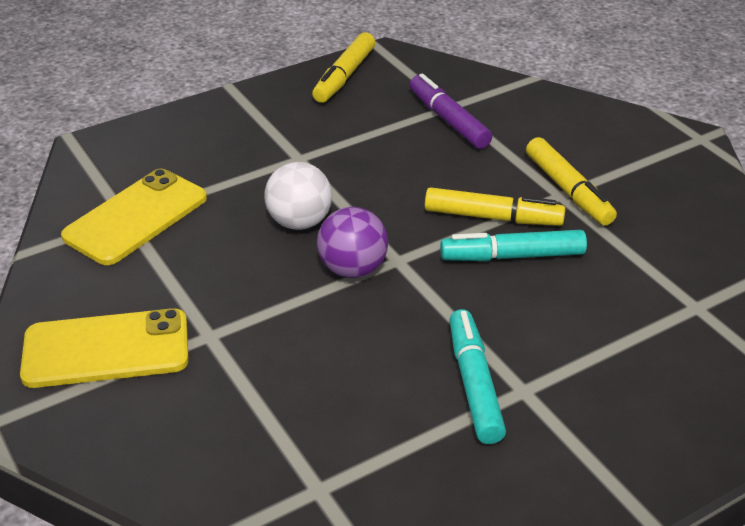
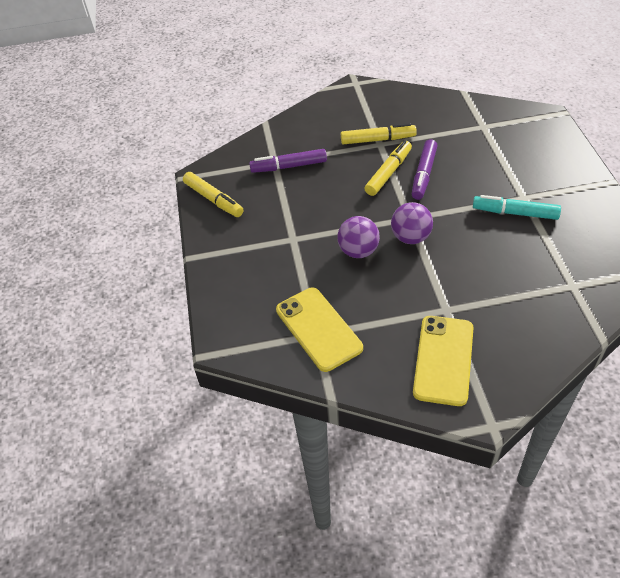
camera: 65 degrees left, 10 degrees up
white ball [264,162,332,230] -> purple ball [337,216,380,258]
turquoise marker [440,230,587,261] -> purple marker [412,139,437,200]

